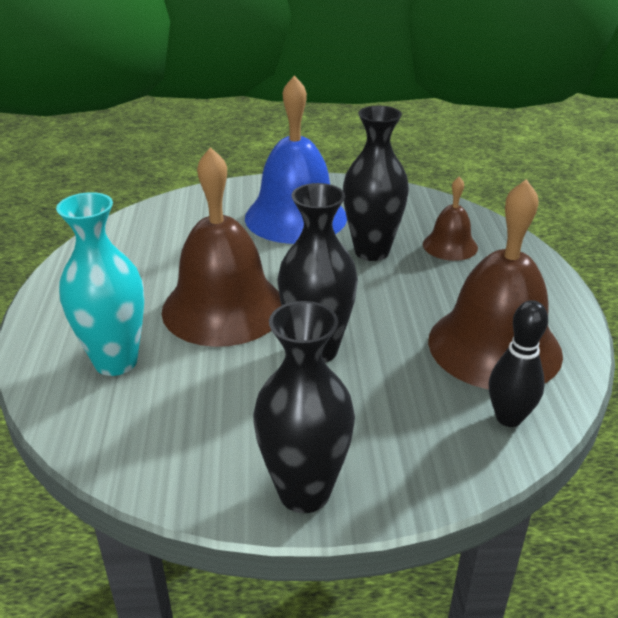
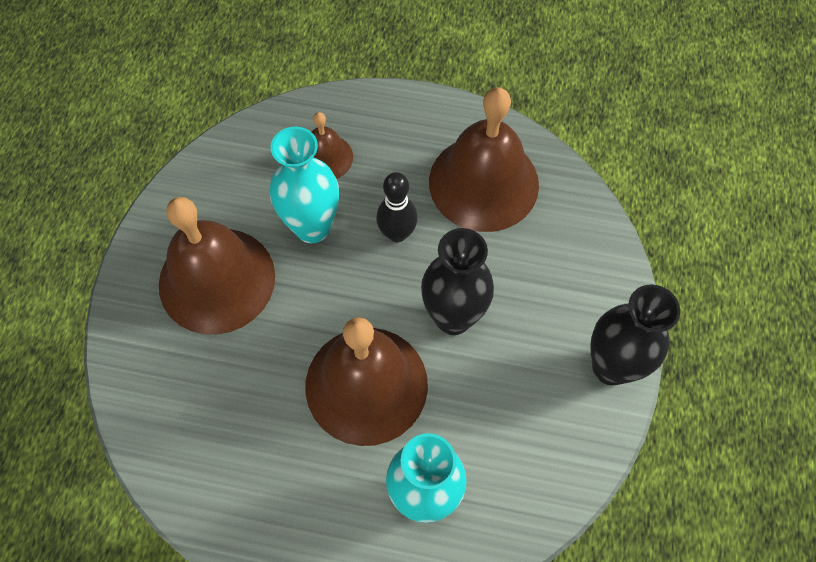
camera: 75 degrees left, 30 degrees up
blue bell [245,75,347,244] -> brown bell [159,197,275,335]
black vase [343,106,409,261] -> turquoise vase [270,127,339,243]
black bowling pin [489,300,548,427] -> black bowling pin moved to [376,172,418,242]

